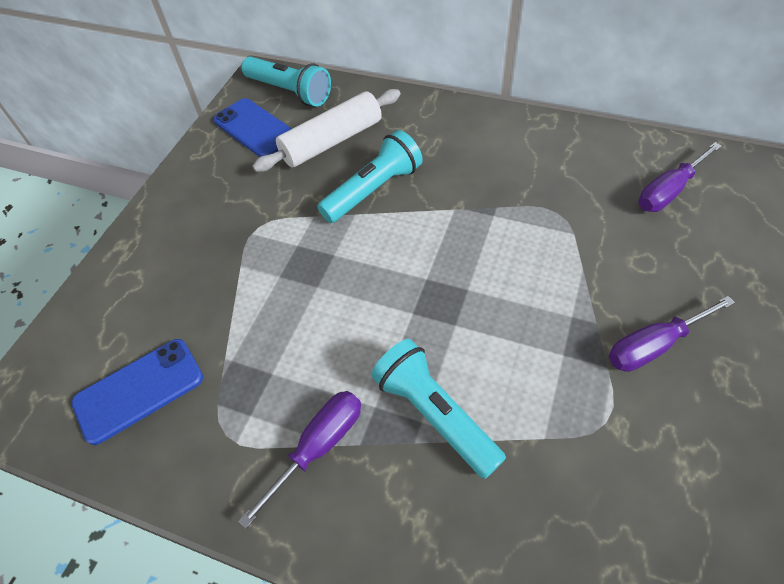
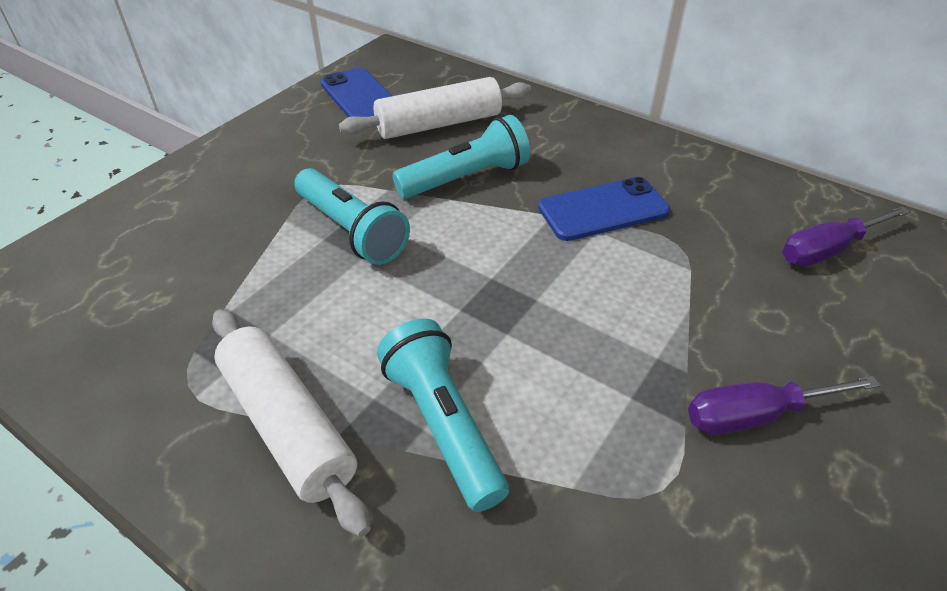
camera: 10 degrees right, 10 degrees down
blue phone [71,339,203,445] -> blue phone moved to [538,177,670,241]
purple screwdriver [238,391,361,529] -> white rolling pin [212,310,371,537]
turquoise flashlight [241,57,331,106] -> turquoise flashlight moved to [294,168,410,265]

